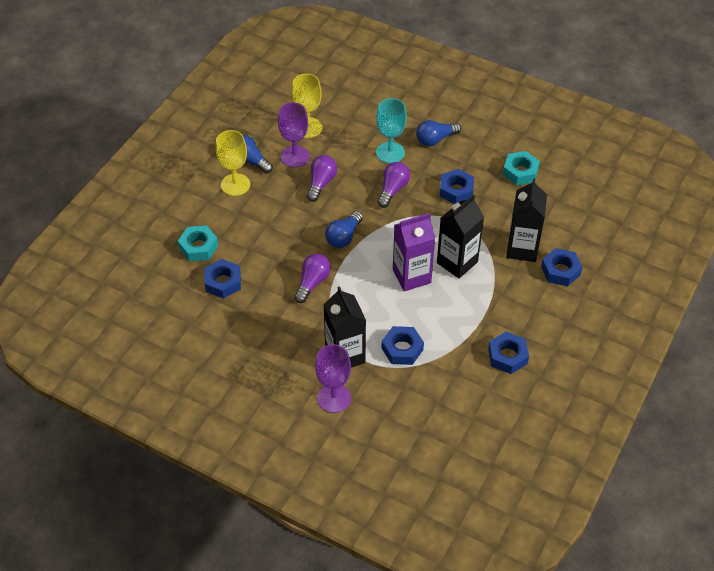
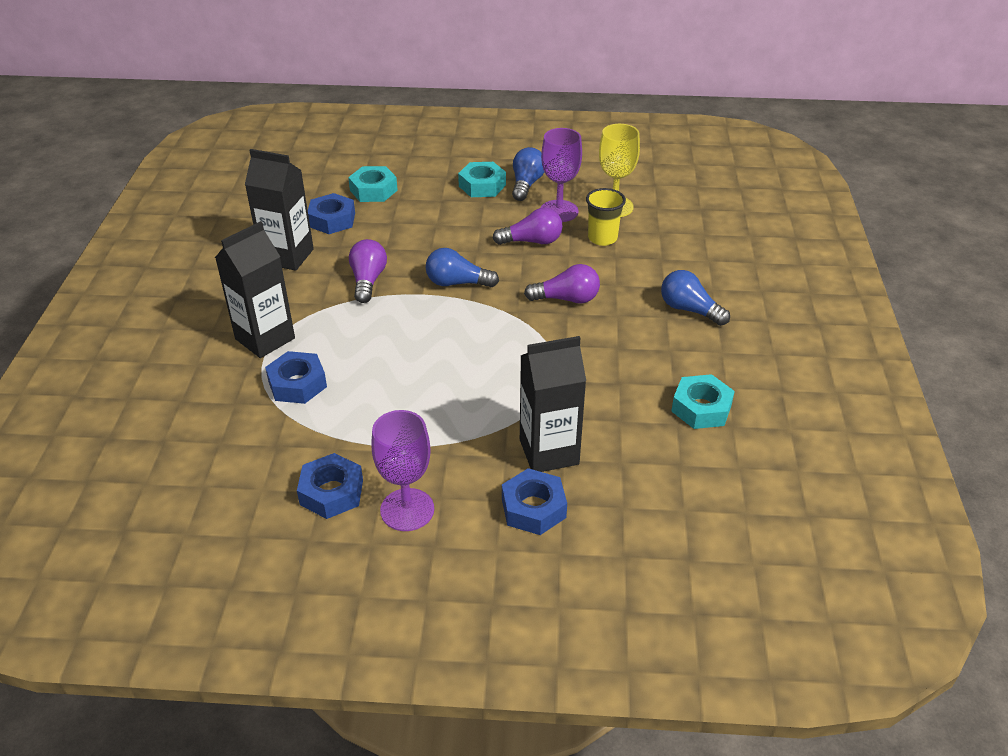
camera: 65 degrees right, 10 degrees down
yellow goblet [216,130,250,196] -> turquoise nut [458,162,506,197]
purple light bulb [294,254,331,303] -> purple light bulb turned 90 degrees counterclockwise [349,239,387,303]
purple goblet [315,344,351,413] -> purple goblet moved to [371,410,434,531]
turquoise goblet [376,98,407,163] -> none
purple carton [393,213,435,291] -> none
black carton [437,195,484,279] -> black carton moved to [245,149,314,271]
blue nut [440,169,474,204] -> none
none -> yellow cup [586,188,626,246]

